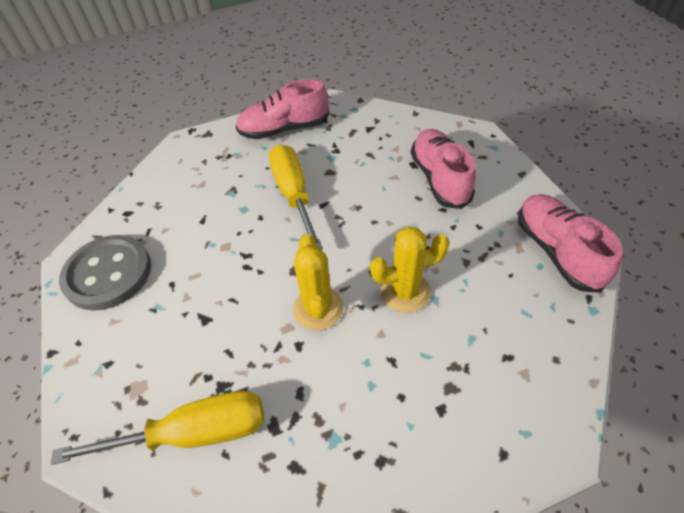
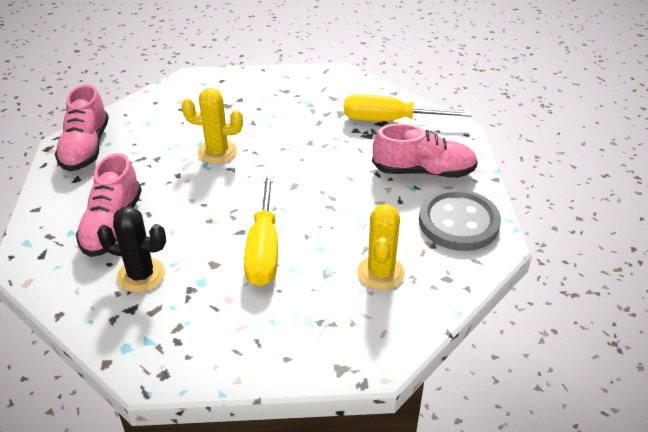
camera: 165 degrees left, 10 degrees down
pink shoe [235,79,329,139] -> pink shoe moved to [372,123,478,178]
yellow cactus [293,234,344,330] -> yellow cactus moved to [357,204,405,290]
none -> black cactus [97,206,166,293]

